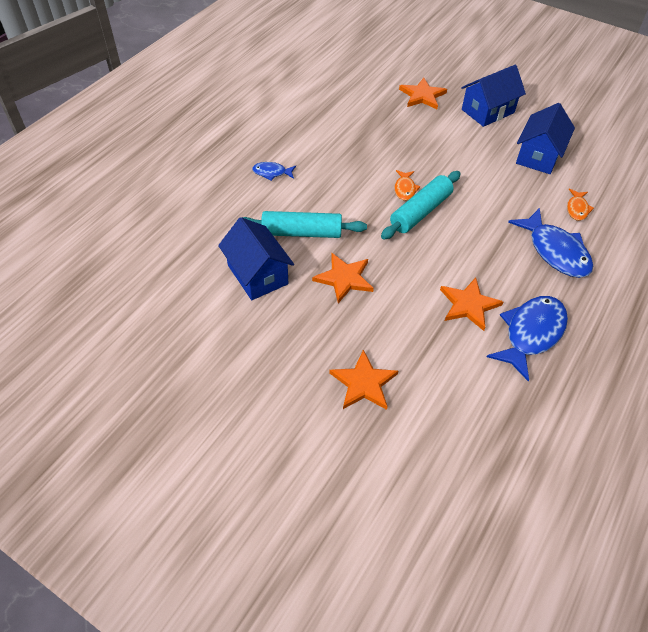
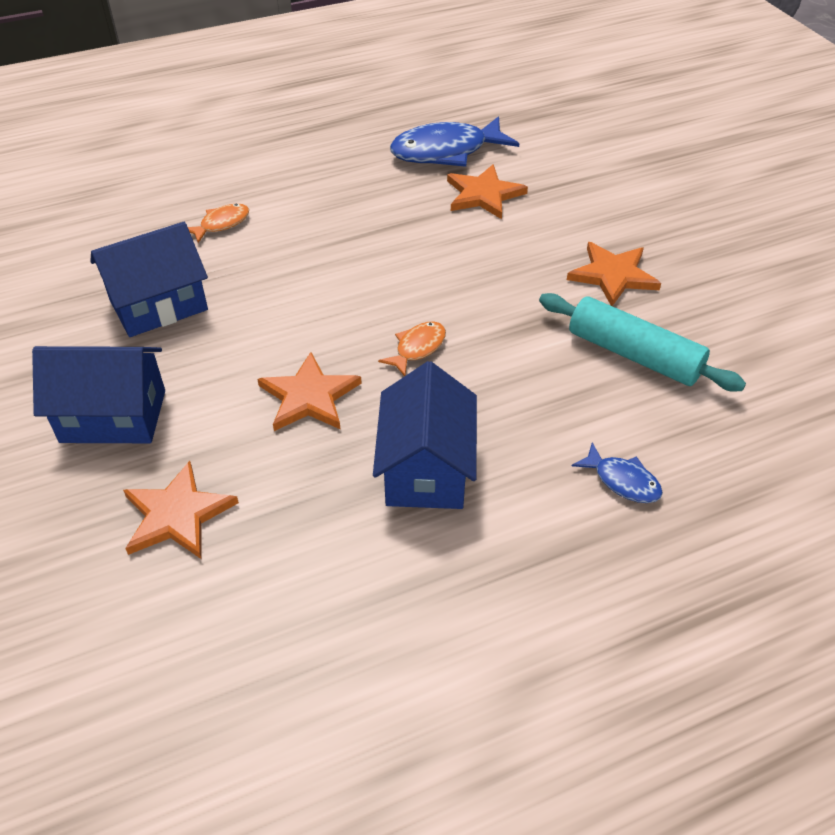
camera: 145 degrees left, 5 degrees down
blue house [218,217,294,300] -> blue house moved to [373,361,477,509]
orange star [329,350,398,410] -> orange star moved to [257,352,361,431]
turquoise rolling pin [381,171,461,240] -> none
blue fish [508,208,593,278] -> none

